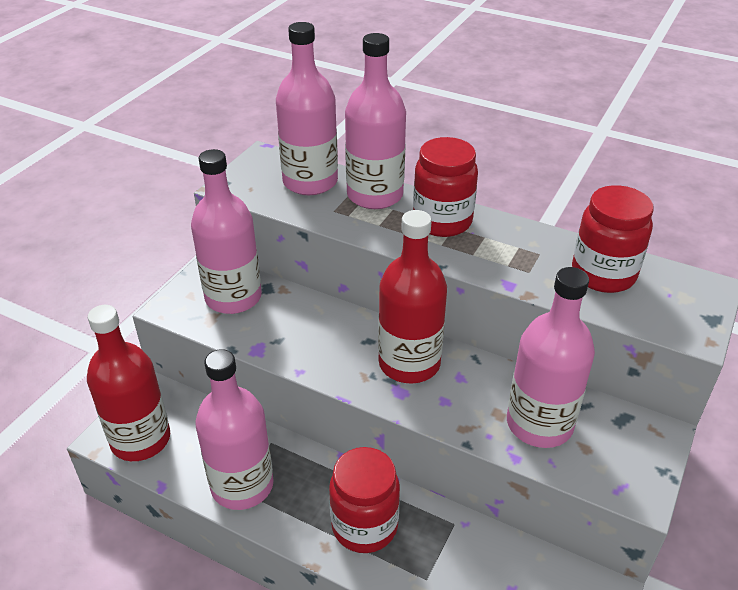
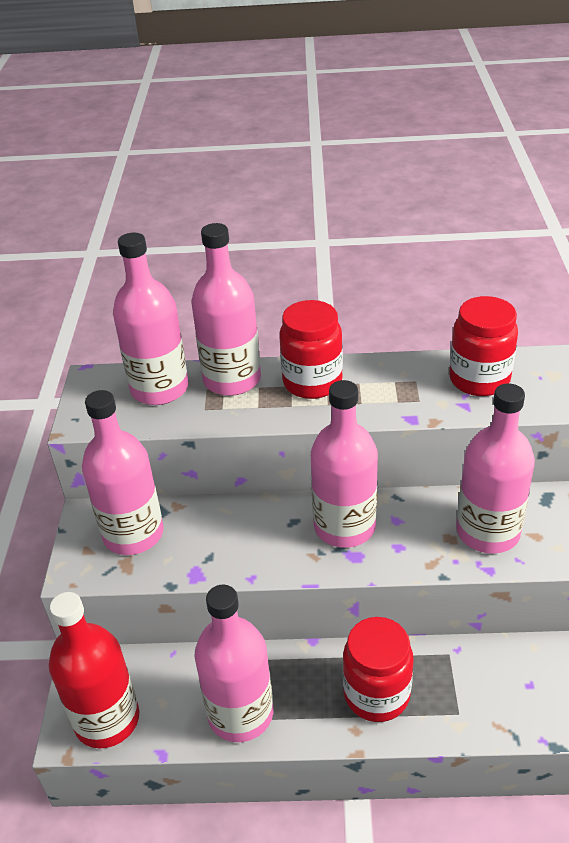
camera: 25 degrees left, 0 degrees up
red bottle [378,210,447,384] -> pink bottle [311,380,378,548]

